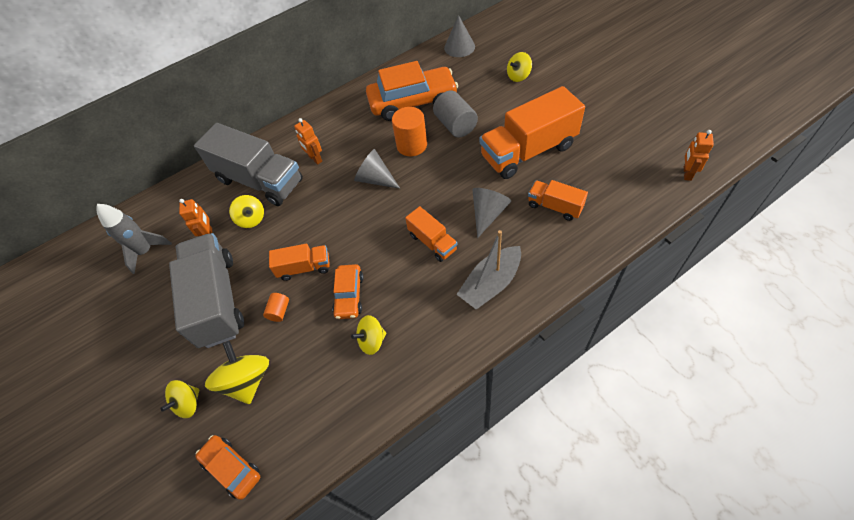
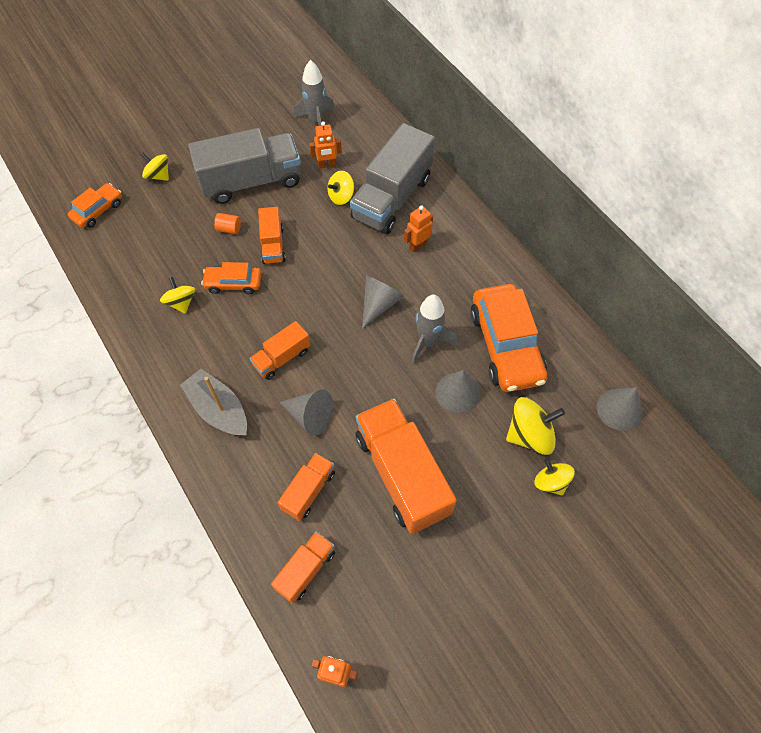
camera: 85 degrees right, 5 degrees up
yellow spinning top [205,341,269,404] -> yellow spinning top moved to [506,397,565,455]
orange cylinder [392,107,427,156] -> grey rocket [411,294,457,364]
grey cylinder [433,91,478,137] -> grey cone [436,370,481,414]
none -> orange truck [271,531,335,604]

